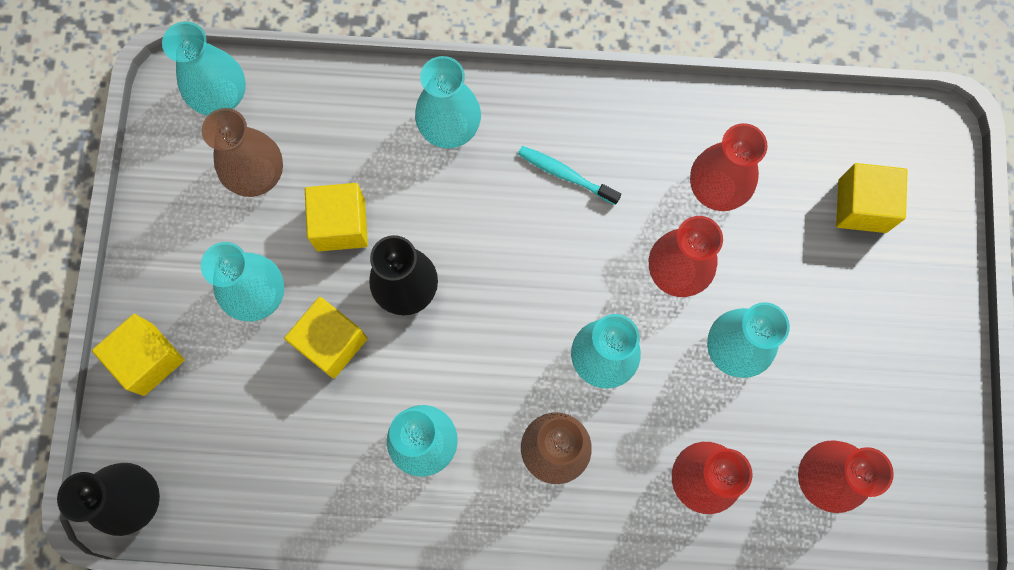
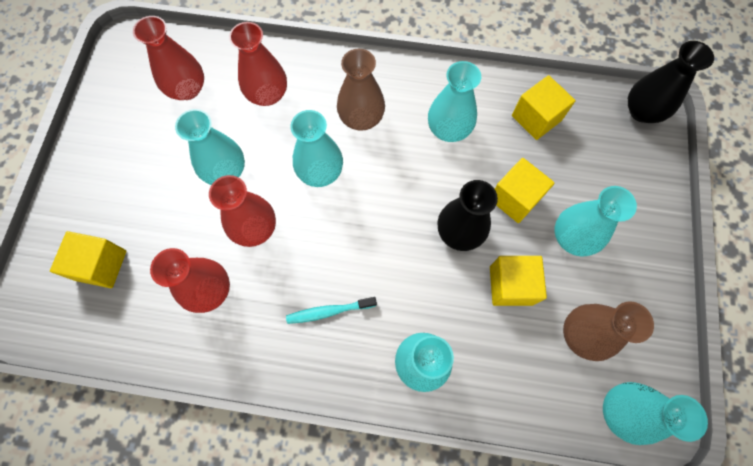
camera: 175 degrees left, 5 degrees down
yellow cube [92,314,184,396] -> yellow cube moved to [512,75,576,140]
turquoise toothbrush [518,146,621,205] -> turquoise toothbrush turned 135 degrees clockwise [286,297,377,324]

